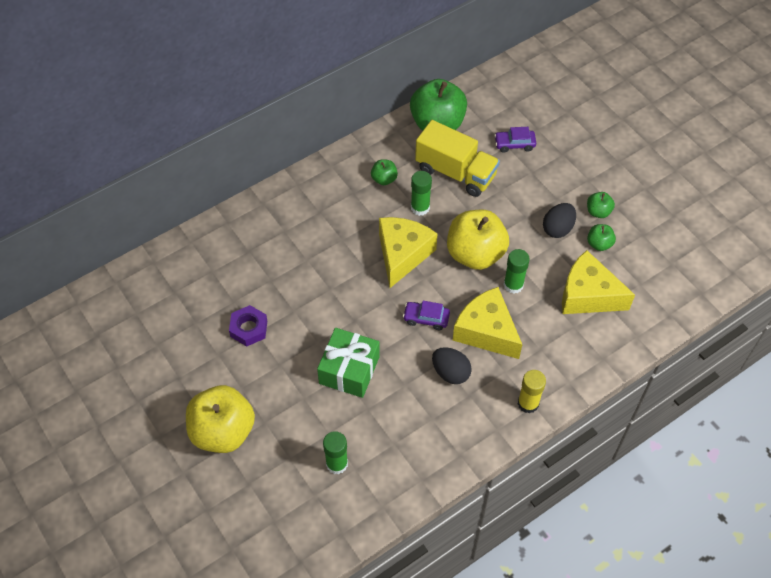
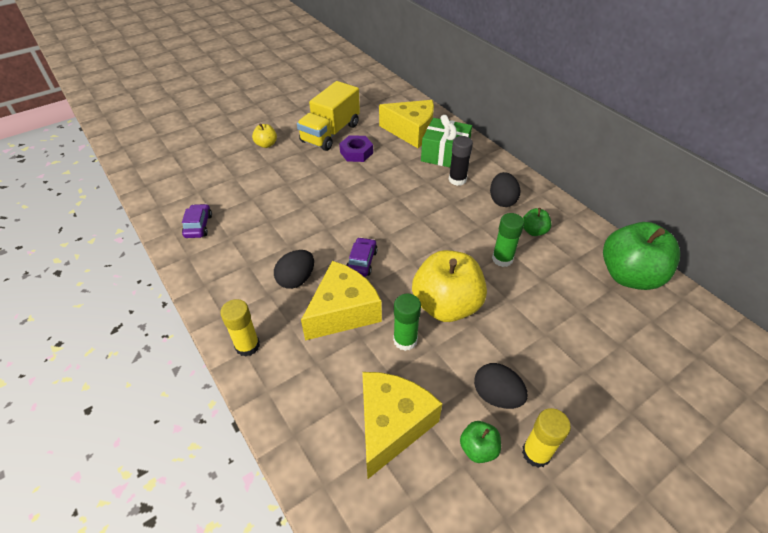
camera: 90 degrees right, 10 degrees down
yellow apple [186,385,255,453] -> yellow apple [252,123,277,148], size x0.46
green gift [317,328,380,398] -> green gift moved to [421,115,472,167]
green glue stick [323,431,348,474] -> none
yellow cheese [379,217,437,288] -> yellow cheese moved to [379,100,434,148]
yellow truck [415,120,500,197] -> yellow truck moved to [297,81,360,151]
purple car [494,127,536,153] -> purple car moved to [182,204,212,238]
green apple [587,192,615,218] -> yellow glue stick [522,408,571,468]
none -> black glue stick [449,136,473,186]
none -> black egg [490,172,520,207]

